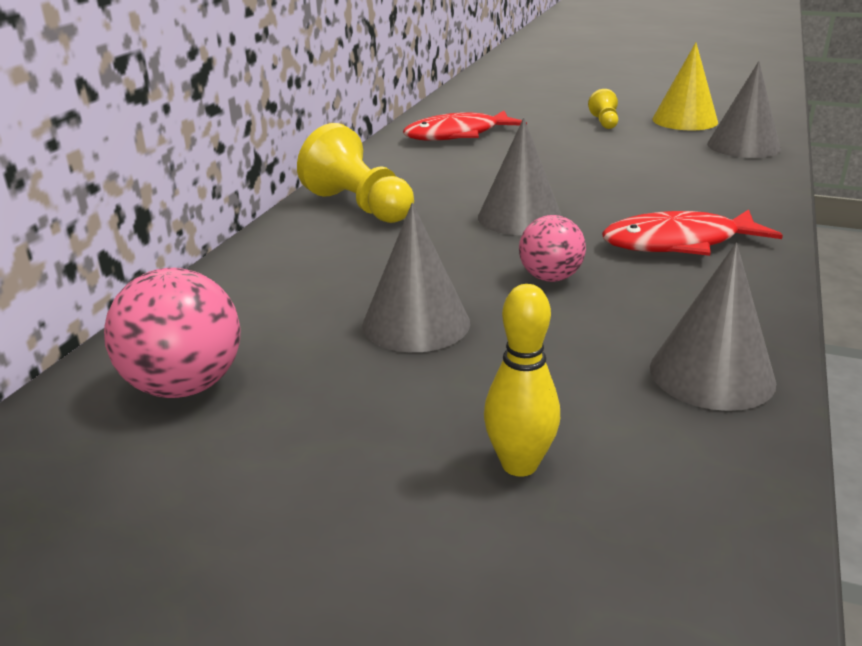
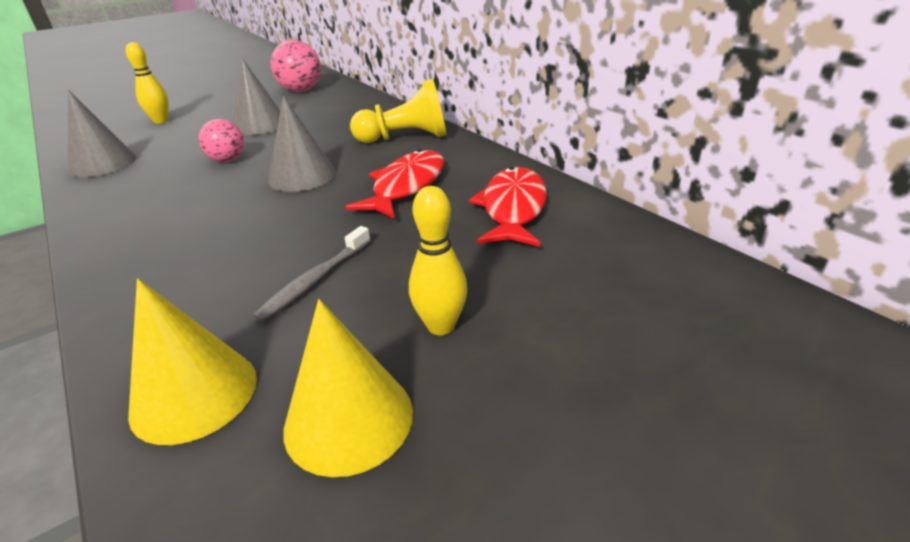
camera: 125 degrees right, 5 degrees up
yellow pawn [588,89,618,129] -> yellow bowling pin [409,186,467,335]
red fish [602,209,783,256] -> red fish moved to [346,149,444,219]
grey cone [707,61,781,158] -> yellow cone [128,279,257,445]
none -> grey toothbrush [252,226,371,322]

